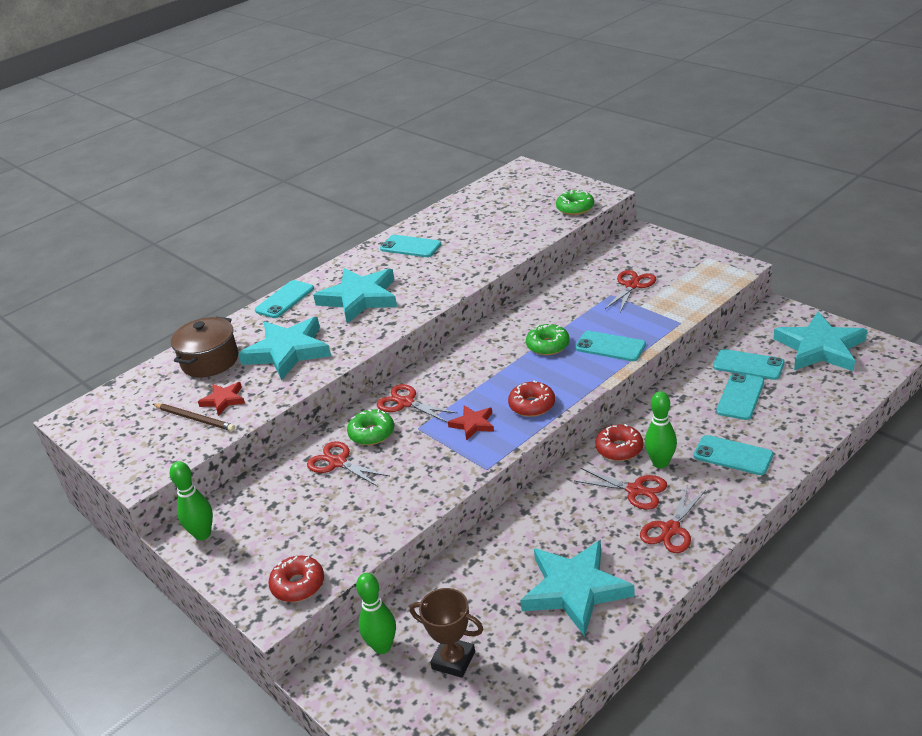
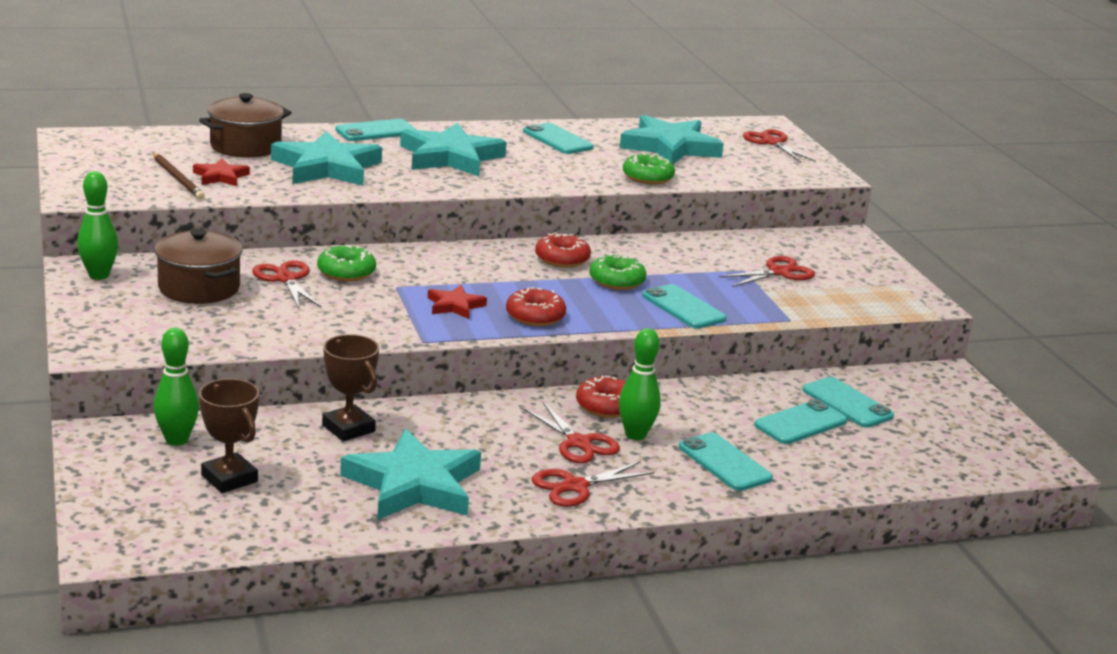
camera: 20 degrees right, 10 degrees down
red donut [268,555,324,602] -> red donut moved to [535,232,591,268]
red scissors [377,384,457,422] -> red scissors moved to [743,129,816,162]
green donut [556,190,594,215] -> green donut moved to [623,153,675,185]
turquoise star [774,312,867,371] -> turquoise star moved to [619,115,724,164]
none -> brown pot [155,229,243,304]
none -> brown trophy [322,334,379,441]

